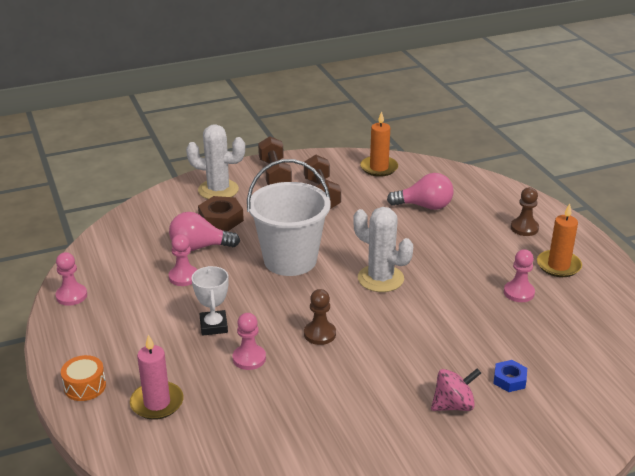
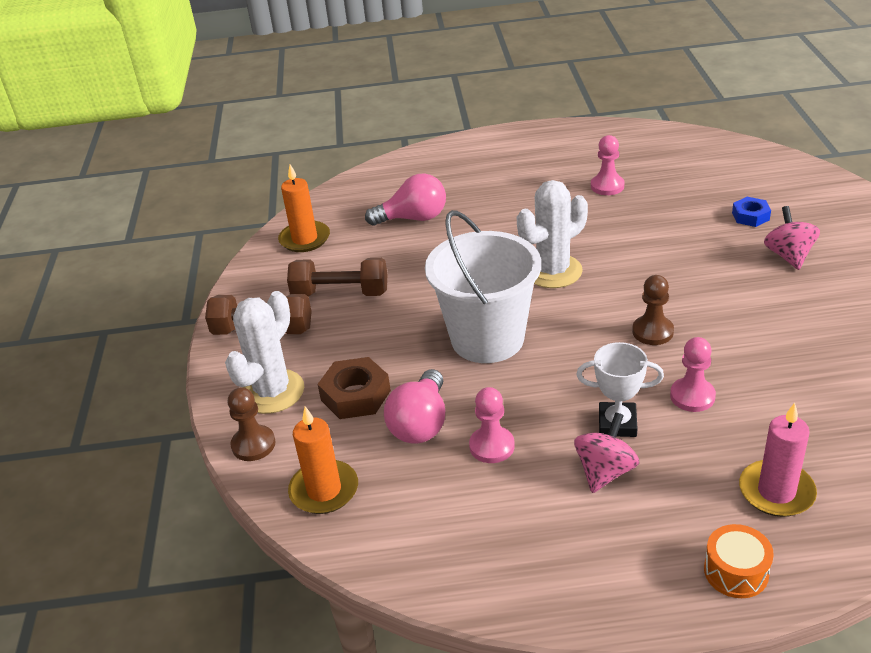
camera: 70 degrees left, 5 degrees up
pink pawn [56,252,87,306] -> none
pink light bulb [387,173,454,210] -> pink light bulb turned 60 degrees clockwise [365,173,446,226]
brown pawn [511,187,539,236] -> brown pawn moved to [228,387,276,461]
orange candle [537,203,582,277] -> orange candle moved to [288,406,358,514]
none -> pink spinning top [574,412,639,493]

